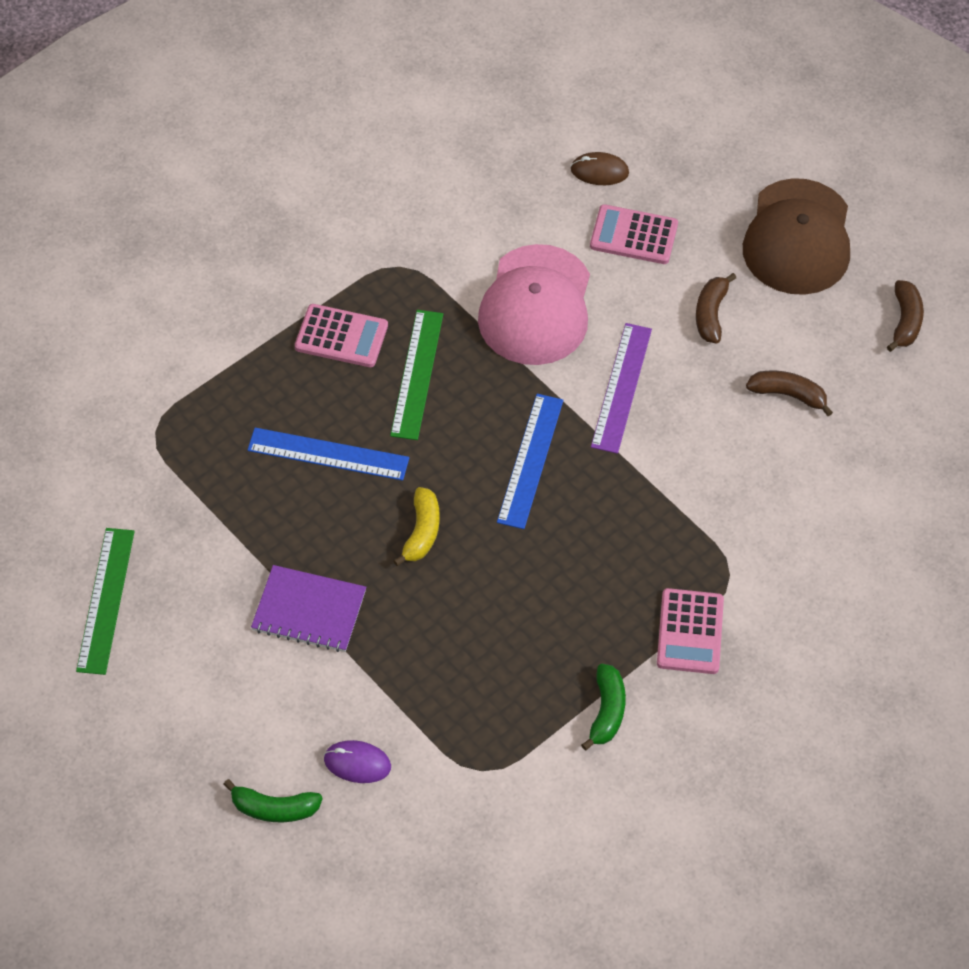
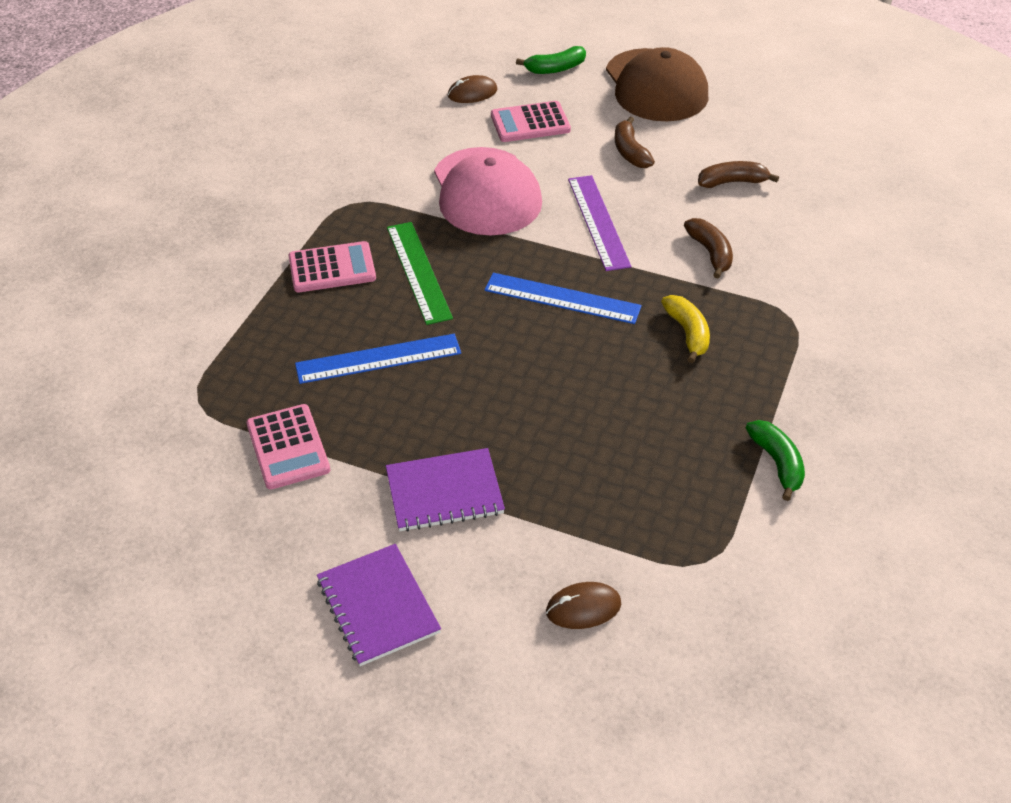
camera: 25 degrees left, 10 degrees down
green ruler [76,528,135,675] -> none
green banana [223,779,323,822] -> green banana moved to [516,46,586,74]
purple mouse [324,740,391,783] -> brown mouse [546,582,621,629]
yellow banana [393,487,440,566] -> yellow banana moved to [661,295,710,363]
blue ruler [497,394,563,529] -> blue ruler turned 60 degrees counterclockwise [484,273,642,324]
pink calculator [657,588,724,674] -> pink calculator moved to [246,404,330,490]
brown banana [887,280,924,352] -> brown banana moved to [684,218,733,278]
none -> purple notebook [317,544,441,666]

